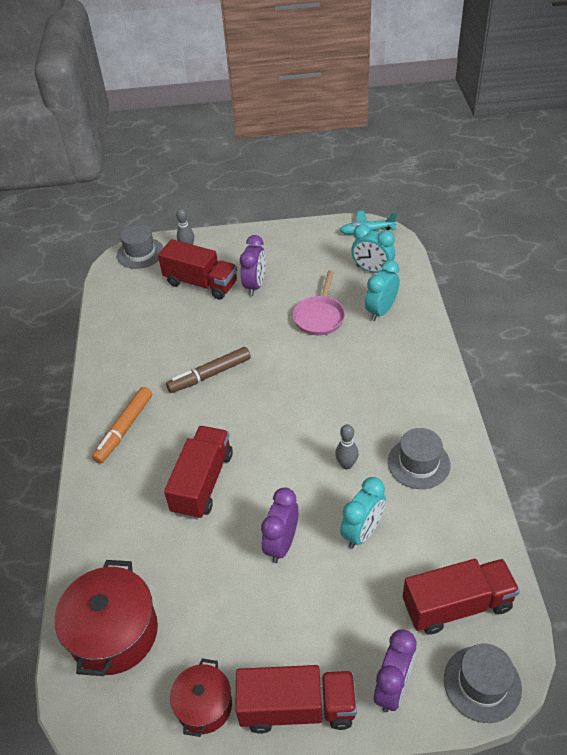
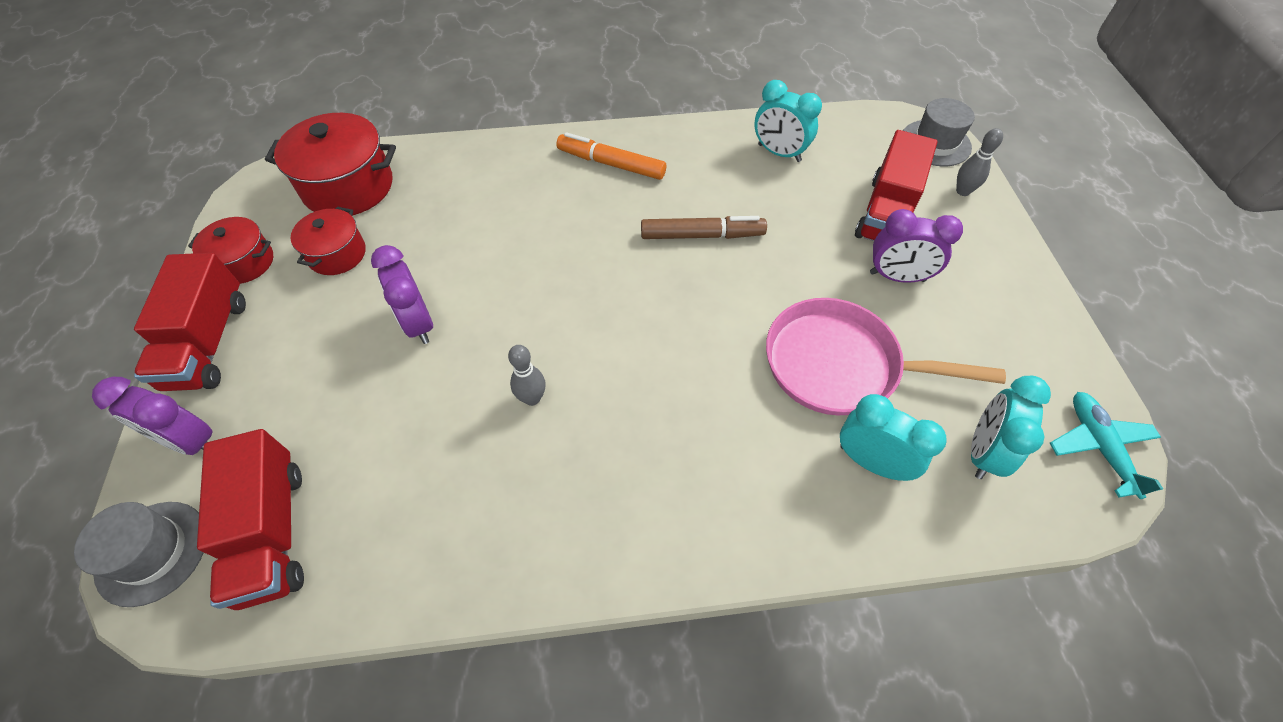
camera: 85 degrees right, 10 degrees up
red truck [164,426,233,519] -> none
brown marker [166,347,251,393] -> brown marker turned 120 degrees clockwise [641,216,767,239]
purple clock [261,487,299,563] -> purple clock turned 135 degrees counterclockwise [371,245,433,344]
pink pan [293,270,345,335] -> pink pan [766,298,1006,415], size x1.52
turquoise clock [340,477,386,549] -> turquoise clock moved to [754,80,822,162]
grey hat [388,428,451,489] -> none
none -> red pot [291,206,366,275]

